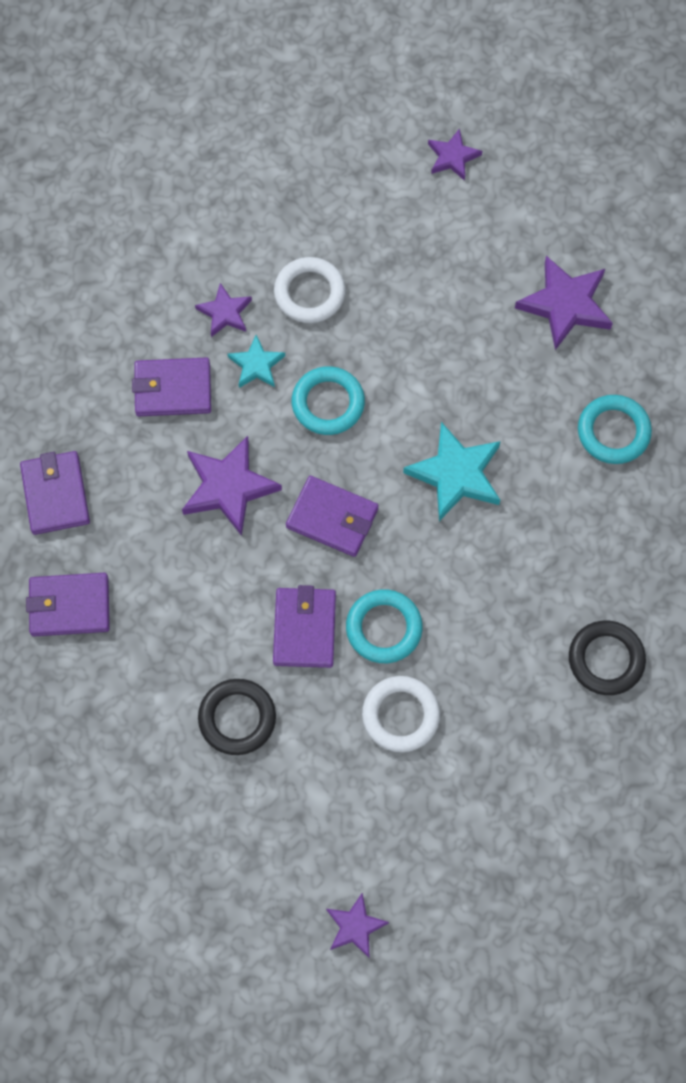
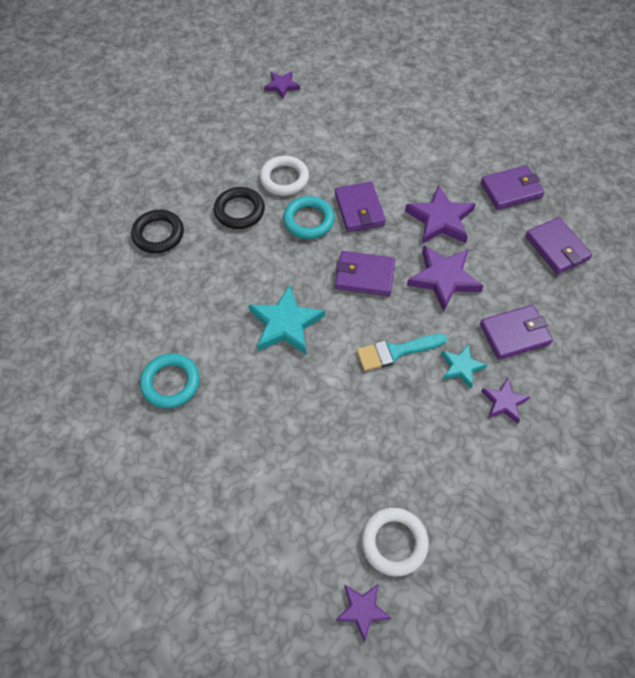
camera: 165 degrees right, 10 degrees down
black ring [198,679,276,755] -> black ring moved to [214,187,265,229]
white ring [274,257,346,323] -> white ring moved to [361,508,429,576]
turquoise ring [292,366,365,435] -> turquoise brush [356,334,447,371]
purple star [515,256,613,350] -> purple star moved to [405,185,476,244]

